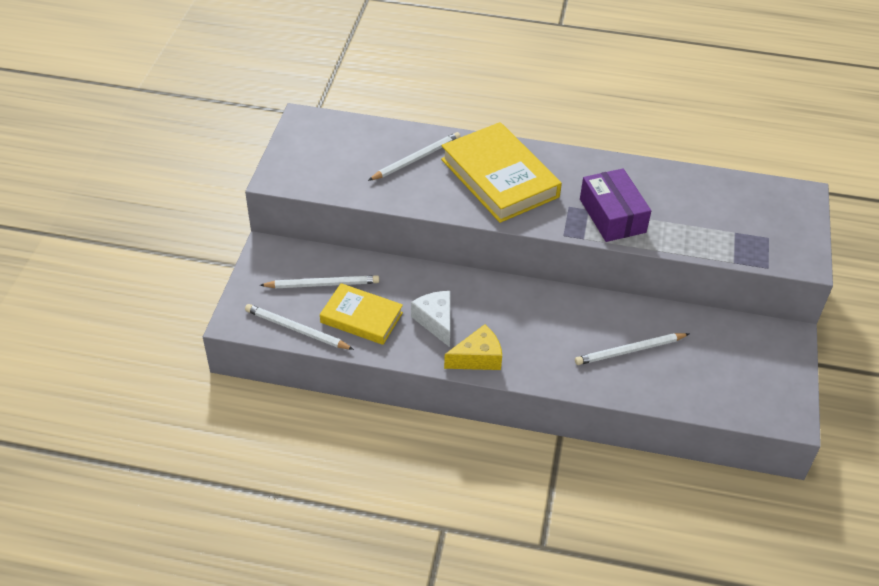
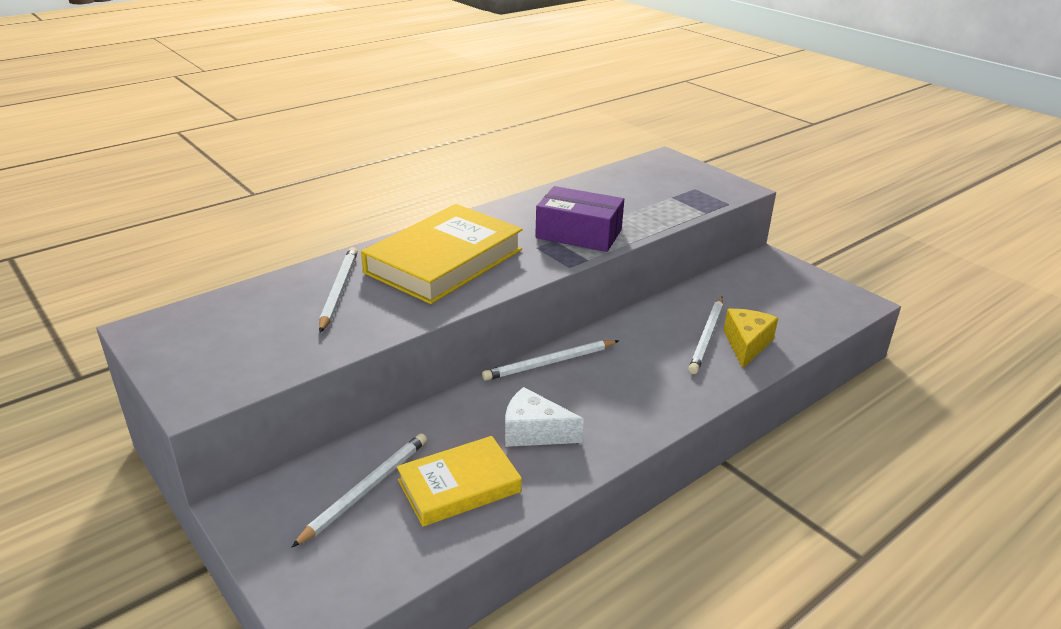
camera: 50 degrees left, 15 degrees down
white pencil [245,304,354,350] -> white pencil moved to [482,340,619,381]
yellow book [441,122,562,223] -> yellow book turned 60 degrees counterclockwise [361,204,523,304]
yellow cheese [444,324,502,370] -> yellow cheese moved to [724,309,778,368]

